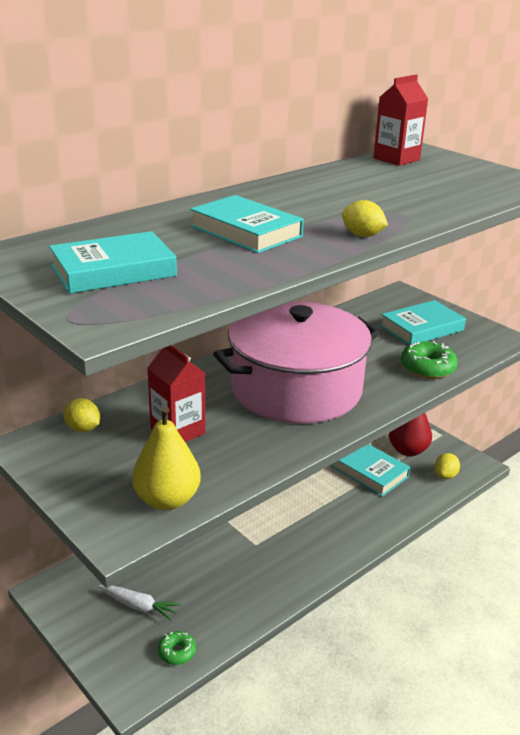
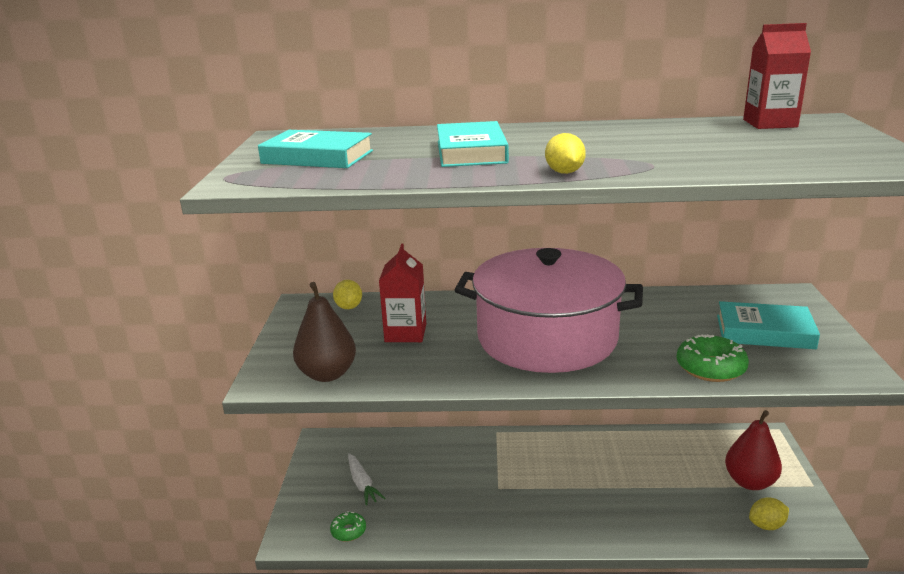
camera: 45 degrees right, 5 degrees down
yellow pear [132,407,201,510] -> brown pear [293,282,356,382]
turquoise book [331,444,410,497] -> none

